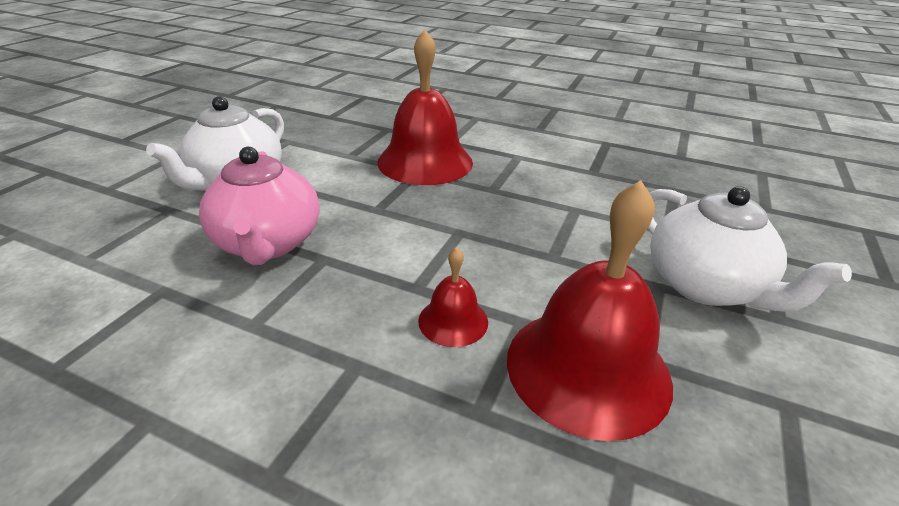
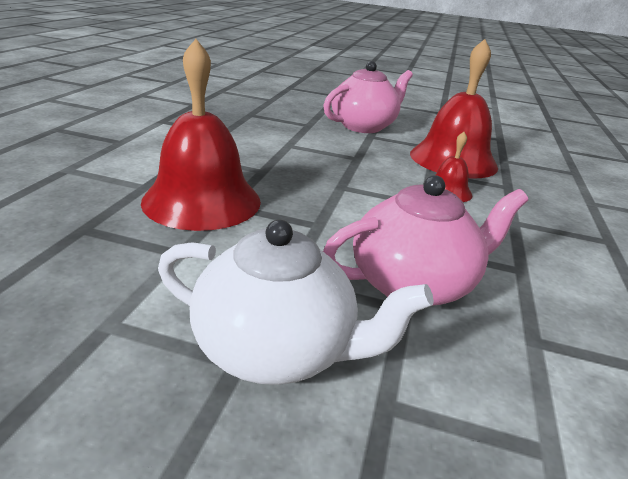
camera: 100 degrees left, 5 degrees down
white teapot [648,186,852,312] -> pink teapot [323,61,413,133]

